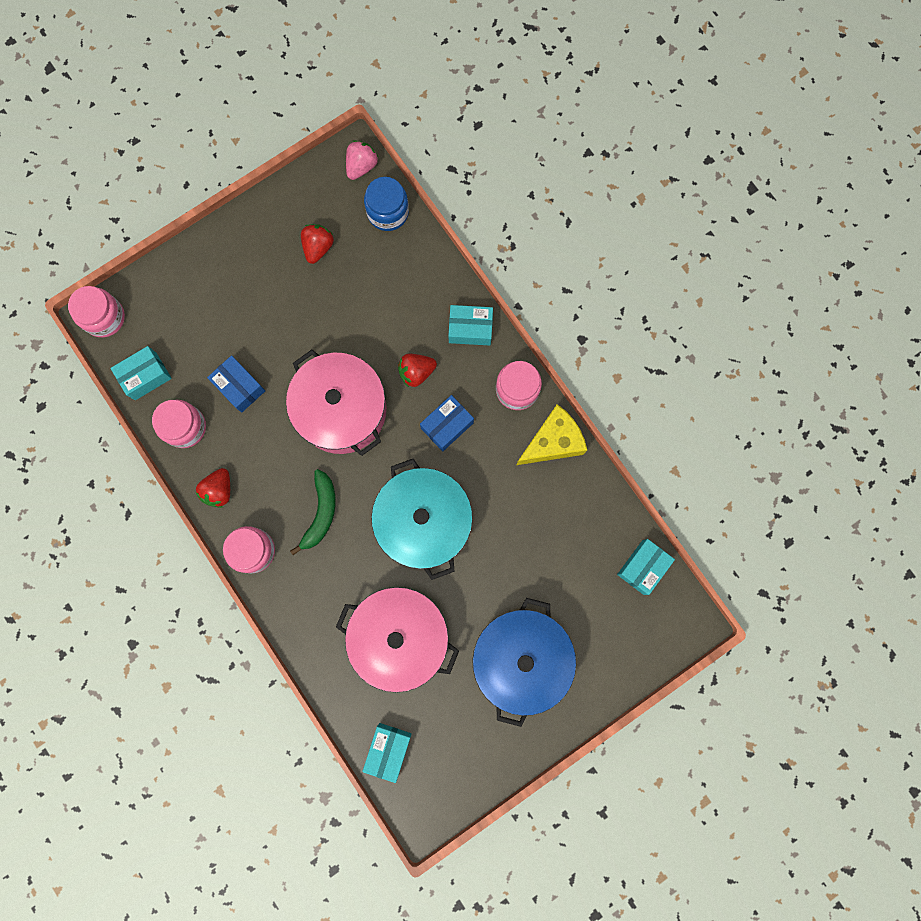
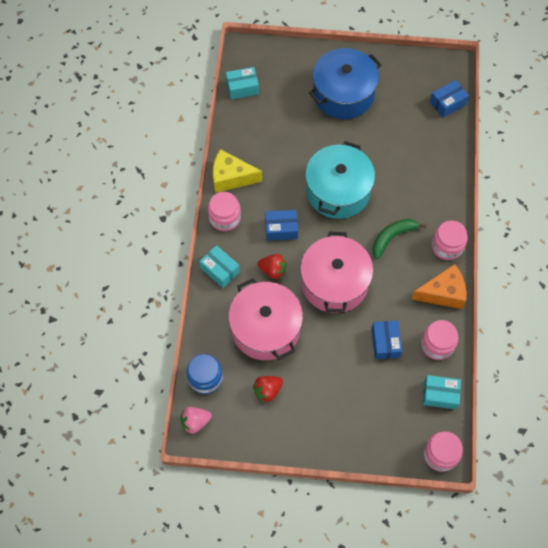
camera: 140 degrees left, 15 degrees down
red strawberry [196,468,230,508] -> orange cheese [411,264,467,309]
pink pot [336,587,459,692] -> pink pot moved to [228,278,303,360]
turquoise box [362,723,412,783] -> blue box [430,80,469,118]

